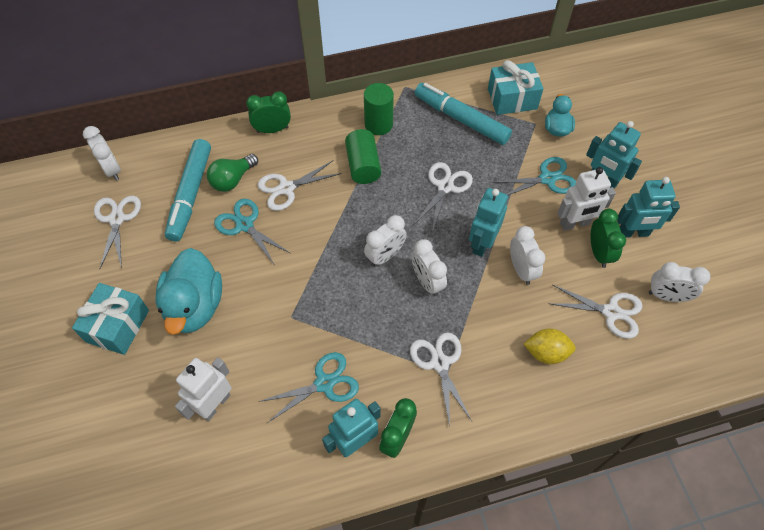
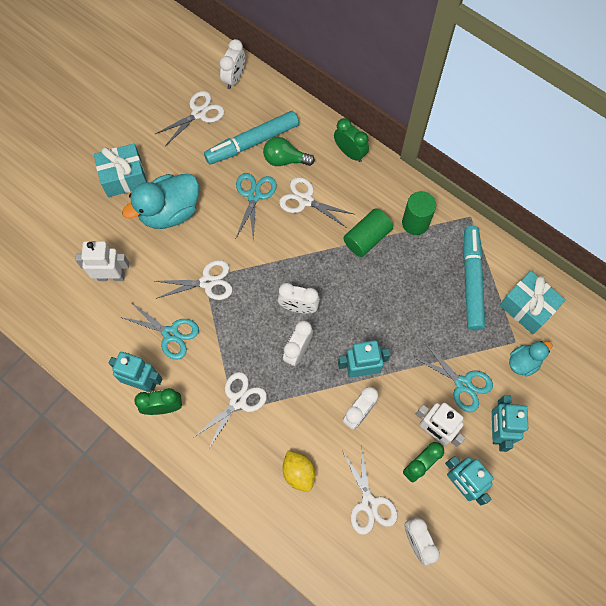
camera: 55 degrees right, 10 degrees up
white scissors [414,162,473,232] -> white scissors moved to [155,260,233,300]

